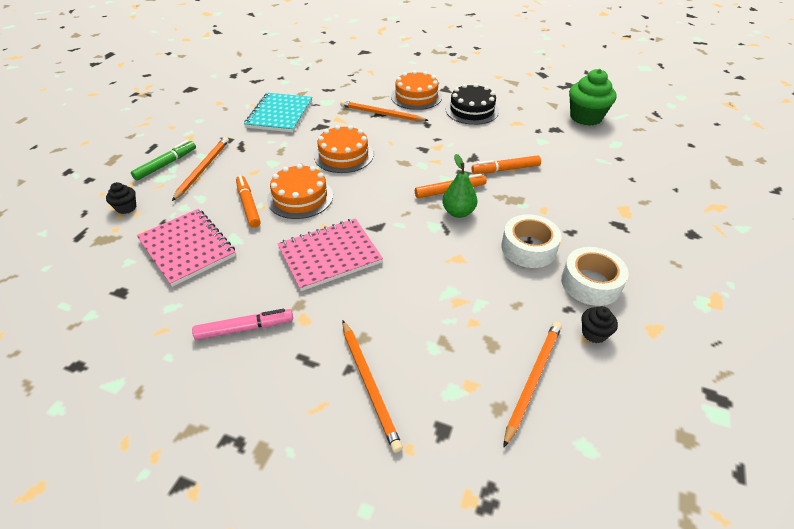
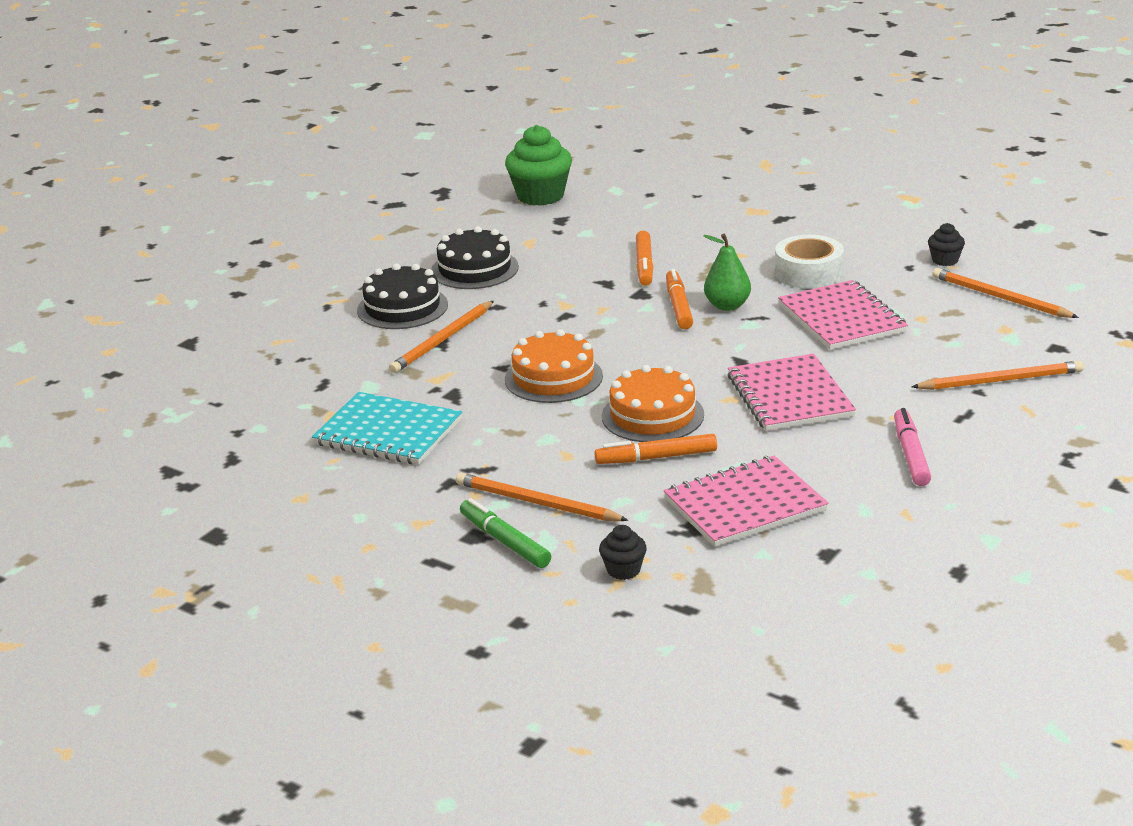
camera: 75 degrees left, 15 degrees down
orange cake [391,70,442,110] -> black cake [357,264,448,329]
white tape [561,247,629,306] -> none
none -> pink notebook [778,280,908,350]

